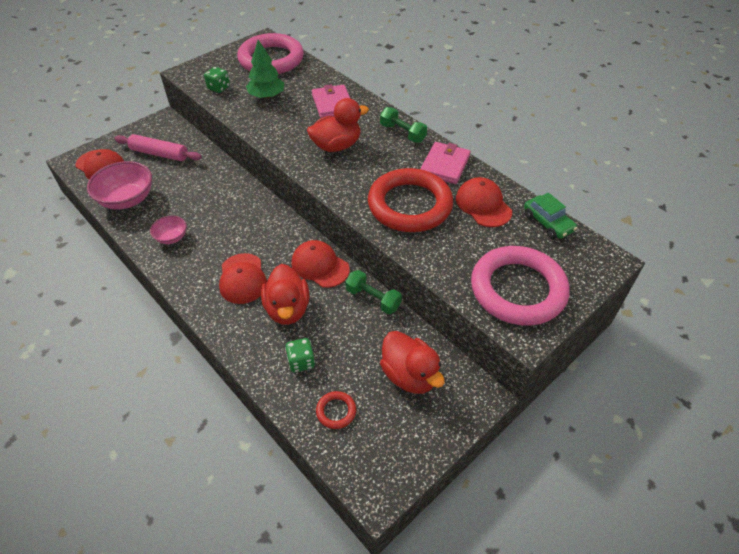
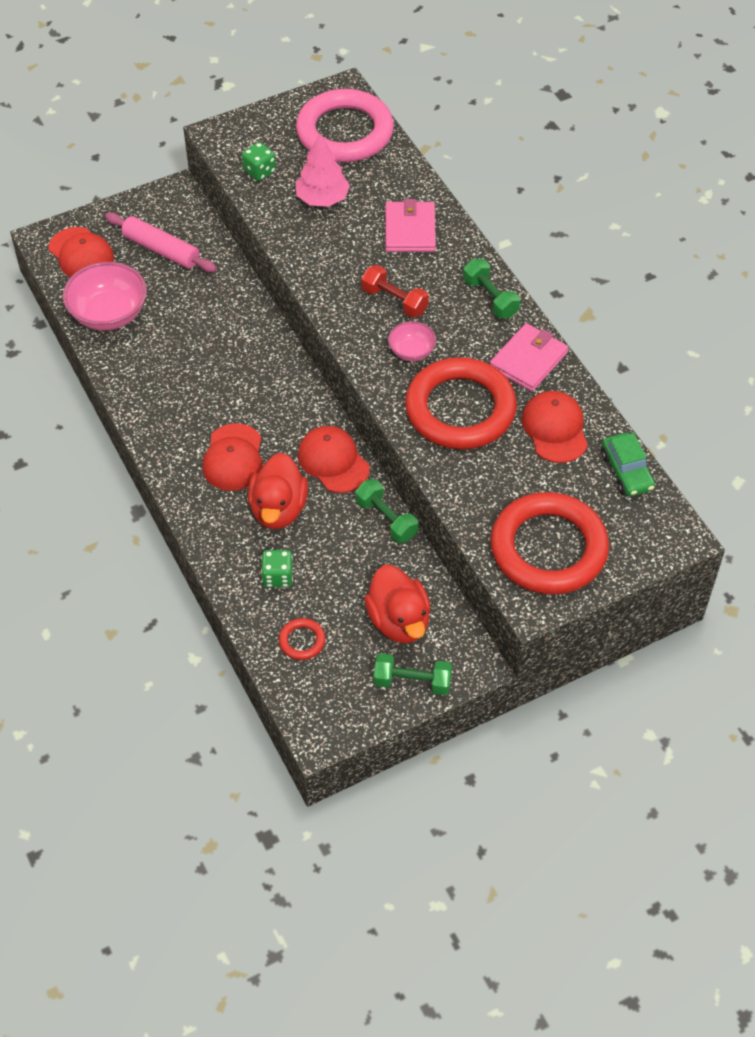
camera: 15 degrees right, 5 degrees up
pink bowl [150,216,187,244] -> pink bowl moved to [388,321,436,362]
green tree [246,40,285,99] -> pink tree [295,134,350,207]
red duck [307,98,369,152] -> red dumbbell [361,265,429,318]
pink ring [471,246,569,326] -> red ring [491,492,609,595]
none -> green dumbbell [374,653,452,695]

